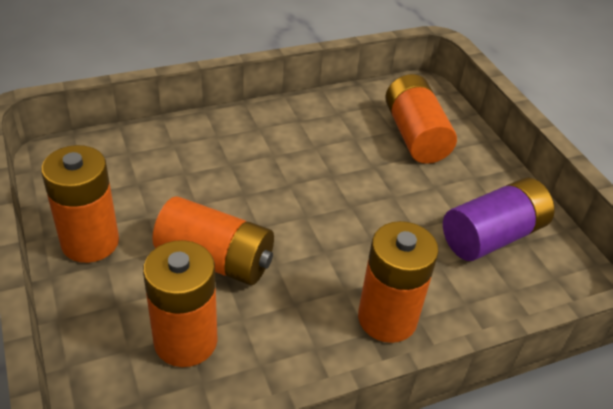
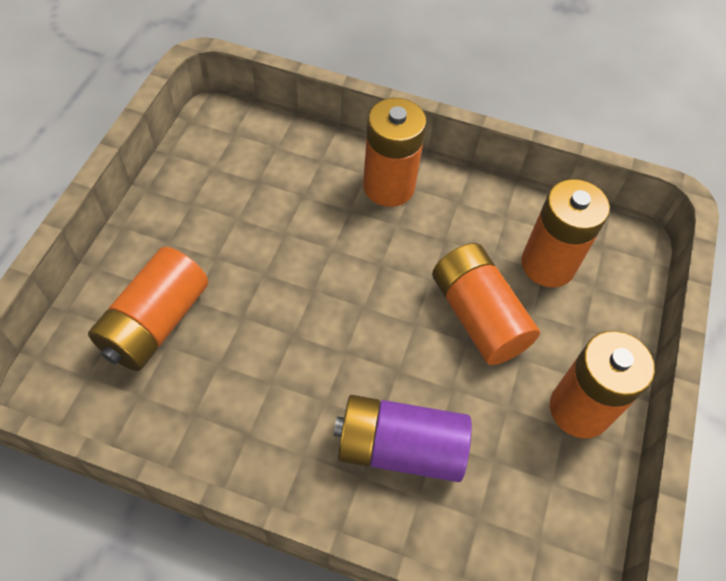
camera: 140 degrees left, 15 degrees up
purple battery [443,178,555,261] -> purple battery moved to [334,395,472,482]

